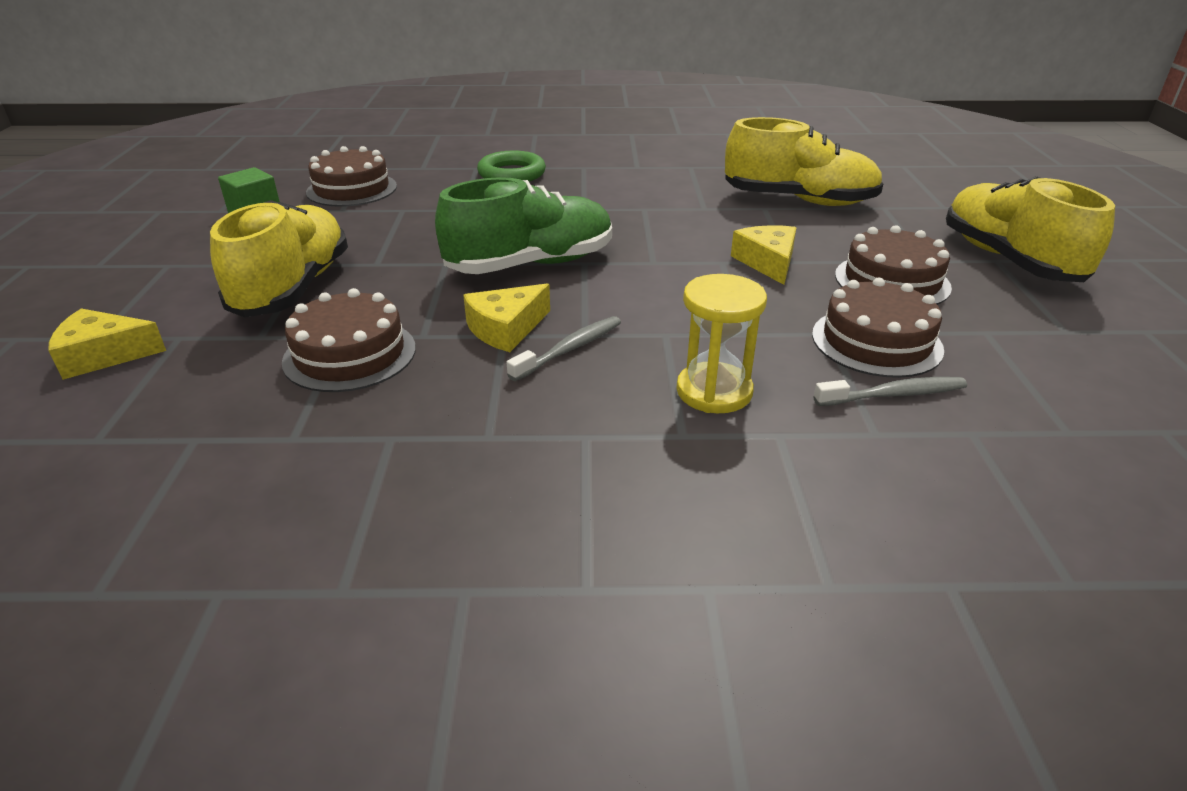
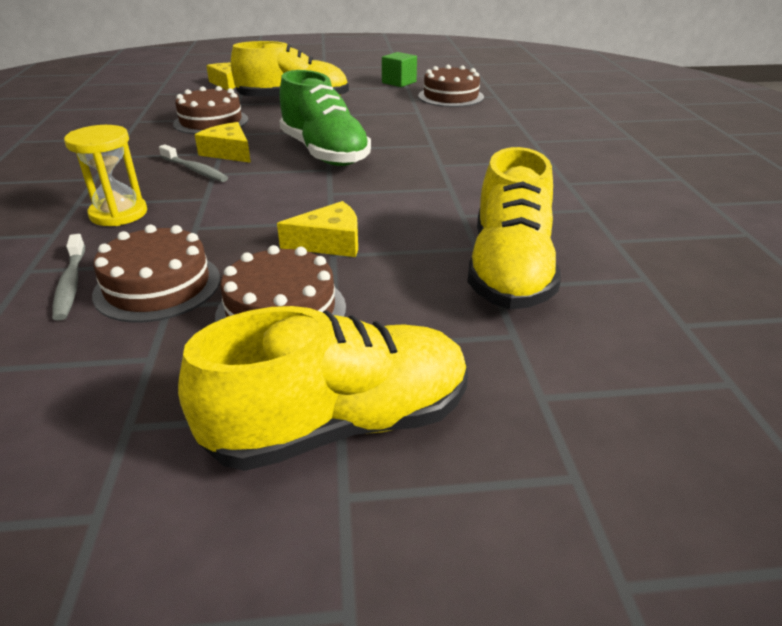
camera: 85 degrees right, 0 degrees up
green ring [477,151,546,182] -> none

